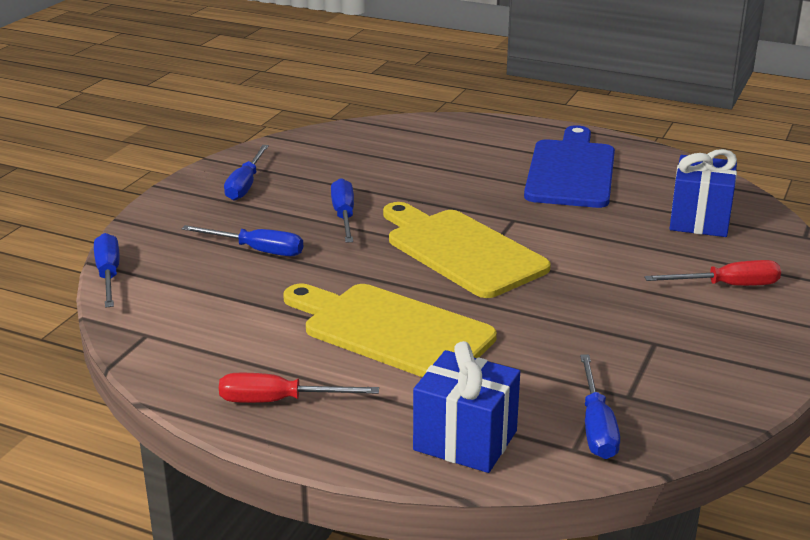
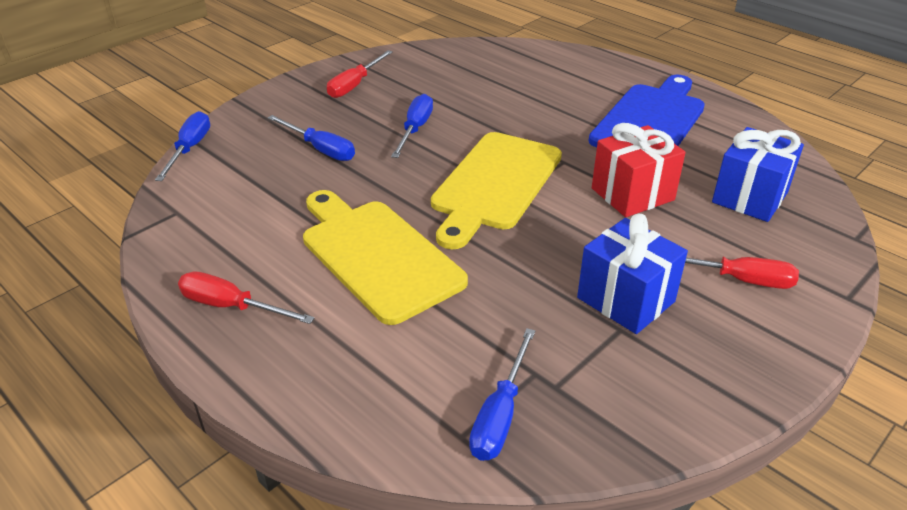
camera: 20 degrees right, 10 degrees up
blue screwdriver [224,145,269,201] -> red screwdriver [327,50,393,98]
yellow cutting board [383,202,551,298] -> yellow cutting board turned 135 degrees counterclockwise [431,132,562,249]
blue gift [413,341,520,473] -> blue gift moved to [577,214,688,334]
none -> red gift [592,123,686,217]

